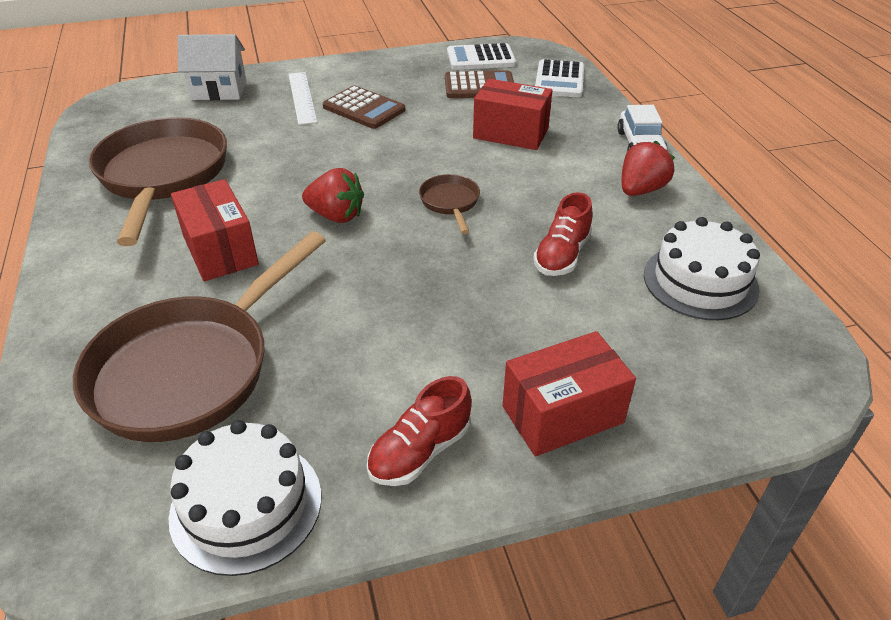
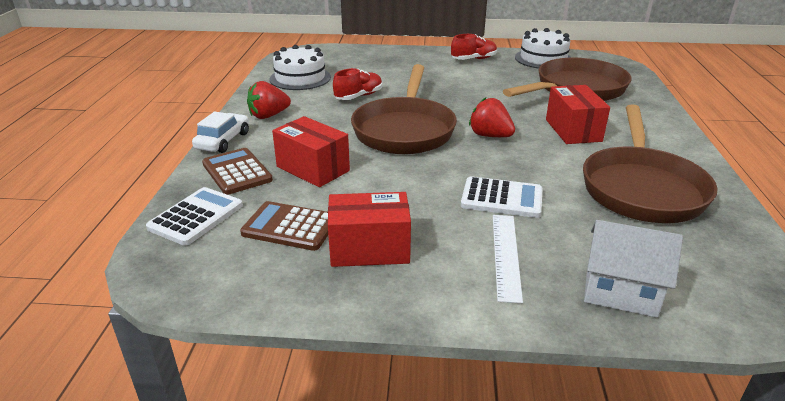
camera: 160 degrees left, 10 degrees down
brown calculator [323,85,405,129] -> brown calculator moved to [202,148,273,195]
brown pan [419,174,480,234] -> brown pan [351,64,457,154], size x2.27
white calculator [447,43,516,70] -> white calculator moved to [461,176,543,218]
red box [503,331,636,456] -> red box moved to [328,192,411,267]

